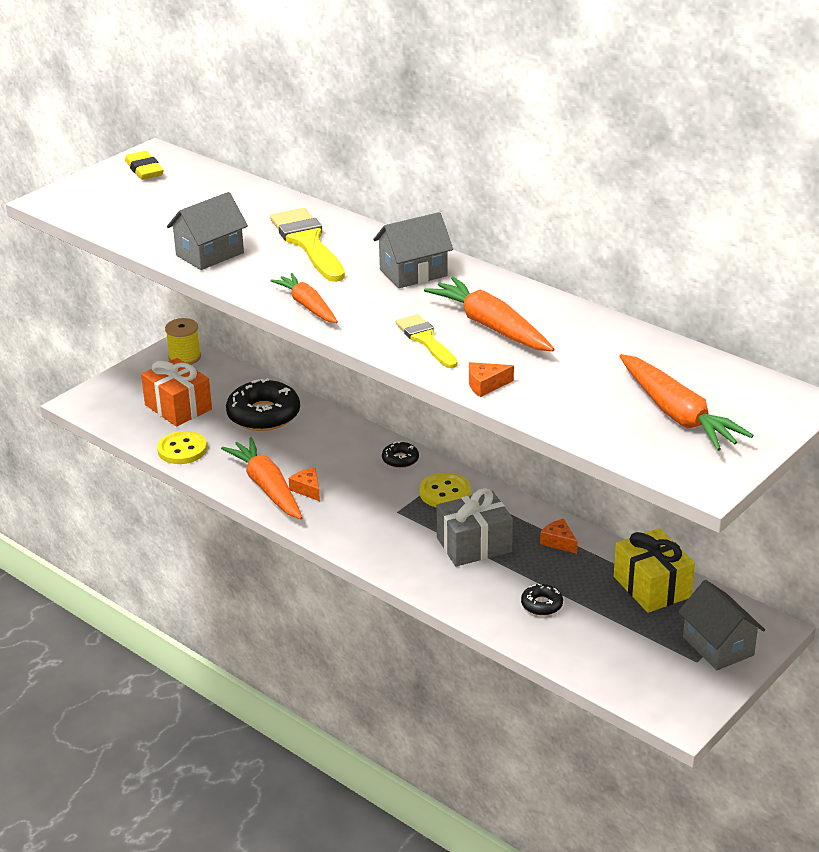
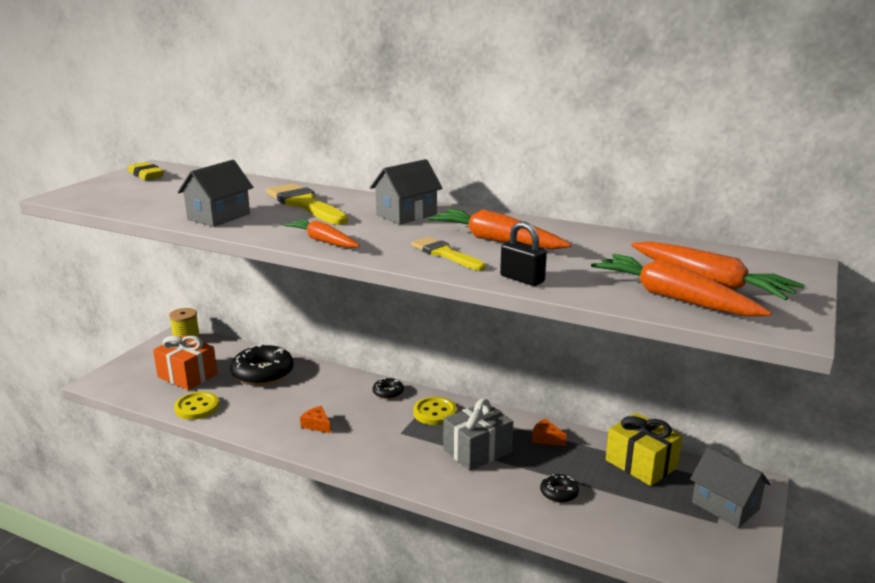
camera: 15 degrees left, 10 degrees down
orange carrot [221,437,302,519] -> orange carrot moved to [591,254,772,316]
orange cheese [469,362,514,397] -> black padlock [500,221,547,286]

